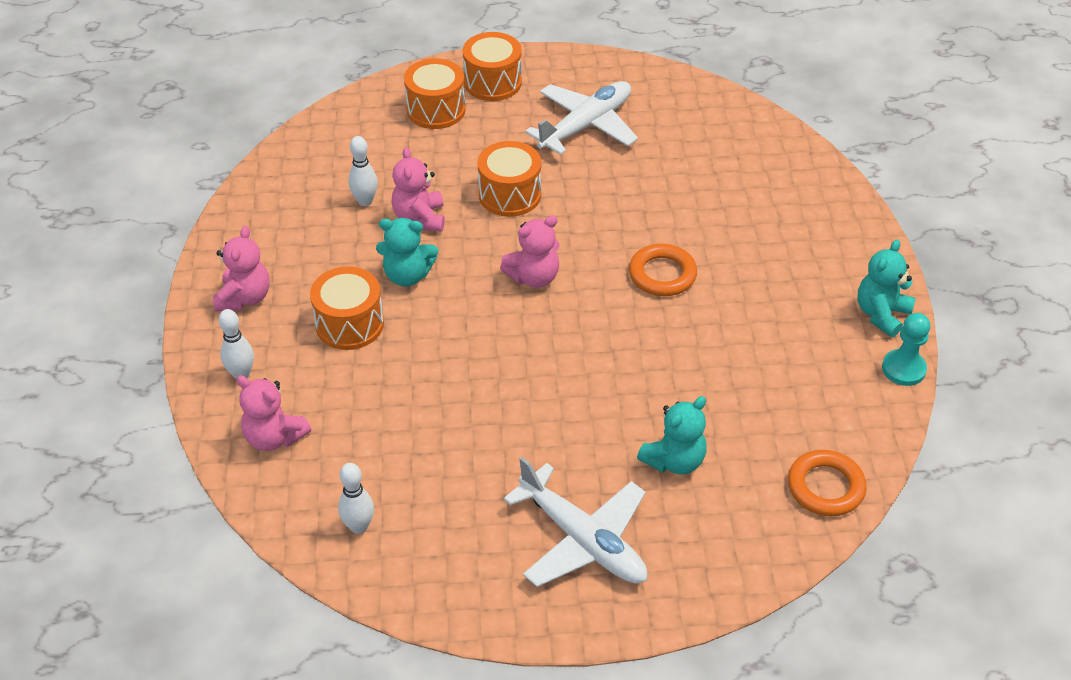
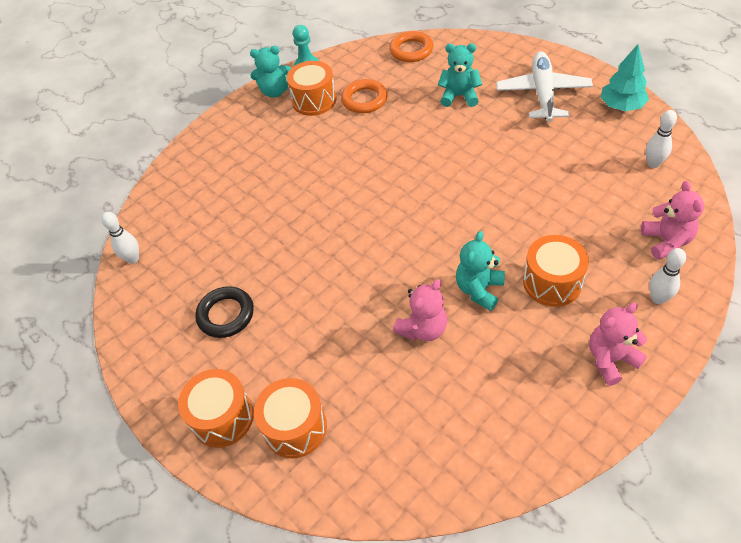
camera: 125 degrees left, 5 degrees up
white bowling pin [348,136,378,206] -> white bowling pin moved to [101,212,139,264]
turquoise teddy bear [376,218,438,287] -> turquoise teddy bear turned 120 degrees counterclockwise [456,231,505,311]
orange drum [477,141,541,217] -> orange drum moved to [287,61,336,116]
pink teddy bear [500,215,560,288] -> none
white plane [525,81,638,155] -> black ring [195,286,254,338]
orange ring [629,244,697,296] -> orange ring moved to [341,79,387,113]
none -> turquoise tree [601,44,649,111]

